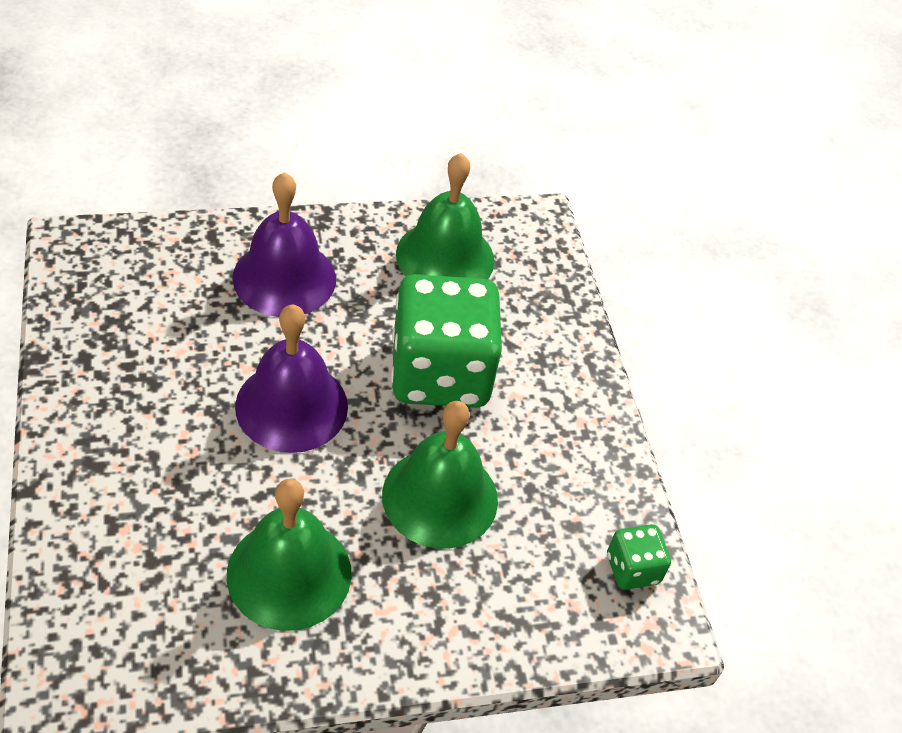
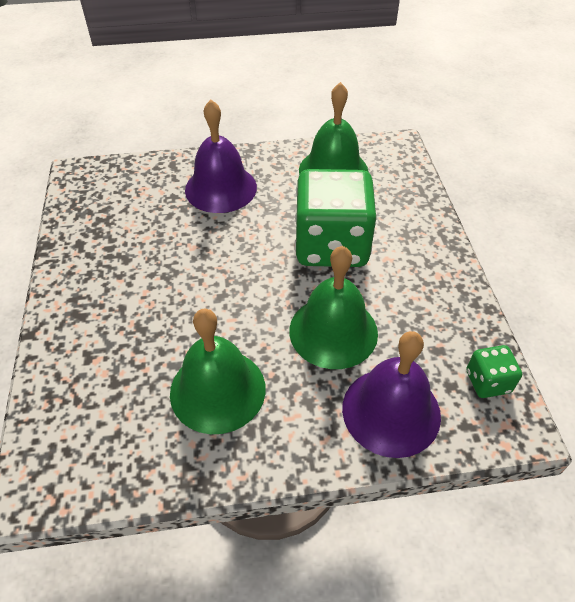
camera: 10 degrees right, 0 degrees up
purple bell [235,304,348,453] -> purple bell moved to [342,331,441,458]

